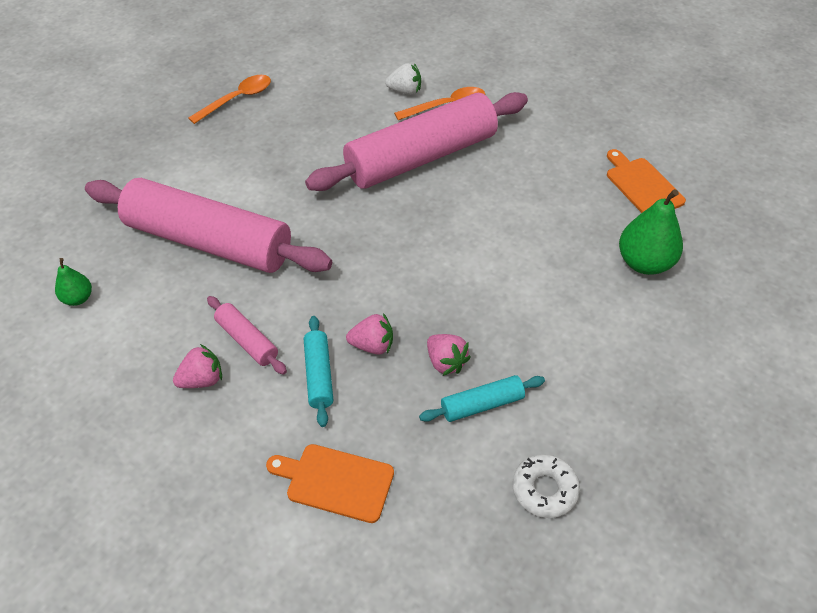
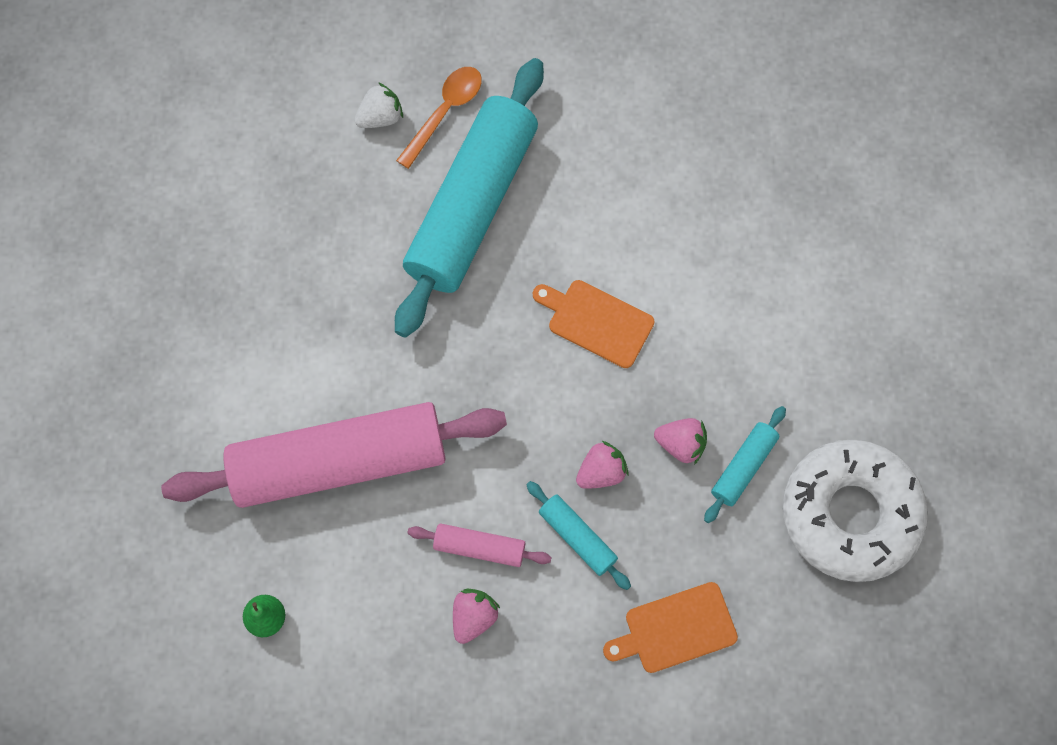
camera: 35 degrees left, 20 degrees up
orange spoon [188,75,271,124] -> none
pink rolling pin [305,92,528,191] -> turquoise rolling pin [395,58,544,338]
white donut [513,454,580,518] -> white donut [782,439,928,582], size x2.11
orange cutting board [607,149,686,213] -> orange cutting board moved to [533,280,655,368]
green pear [619,189,683,275] -> none

